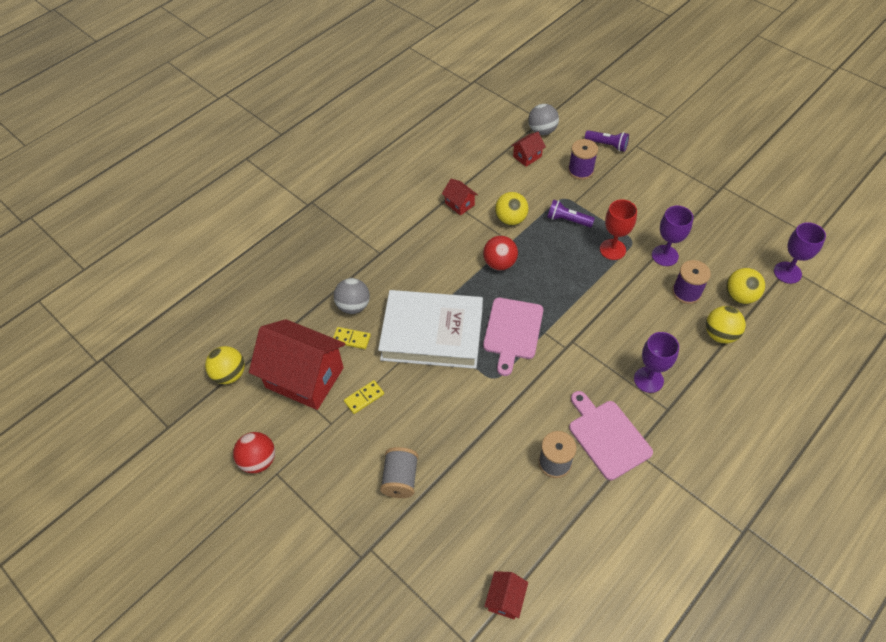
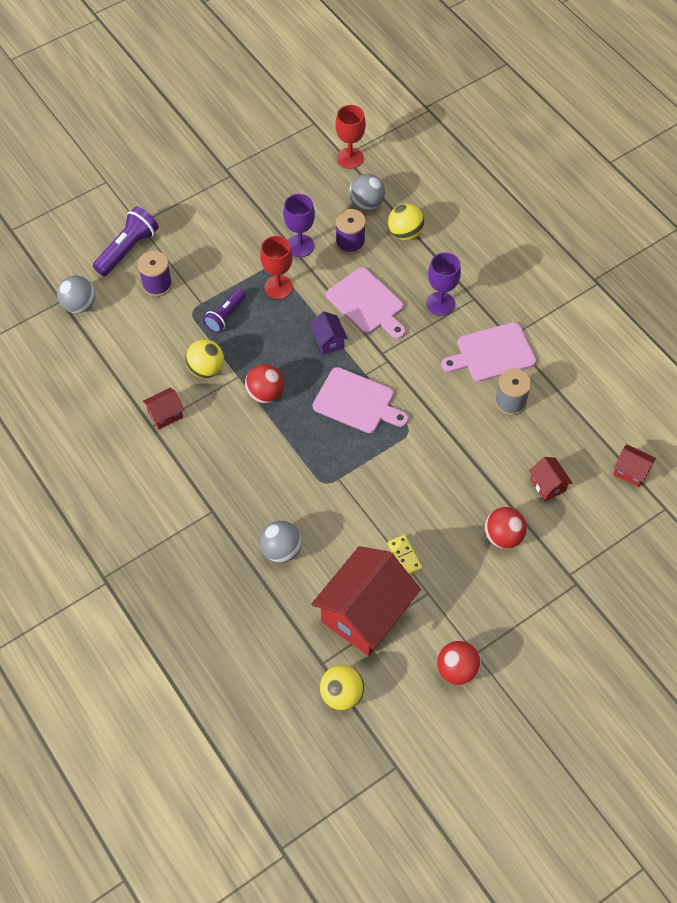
camera: 80 degrees left, 5 degrees up
yellow domino [333,327,371,349] -> none
white book [378,290,483,369] -> none
grey spool [380,447,418,498] -> red ball [485,507,527,549]
red house [511,132,546,167] -> red house moved to [529,457,573,501]
purple flashlight [585,130,629,152] -> purple flashlight [93,206,159,276], size x1.51
yellow ball [726,268,765,304] -> grey ball [349,174,385,210]
purple goblet [774,222,826,284] -> red goblet [335,105,366,169]
none -> purple house [310,312,348,355]
none -> pink cutting board [326,267,406,339]

